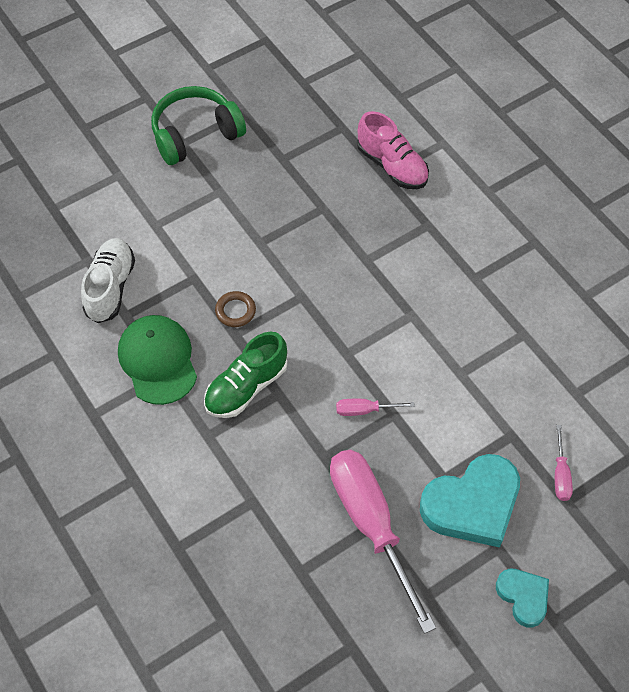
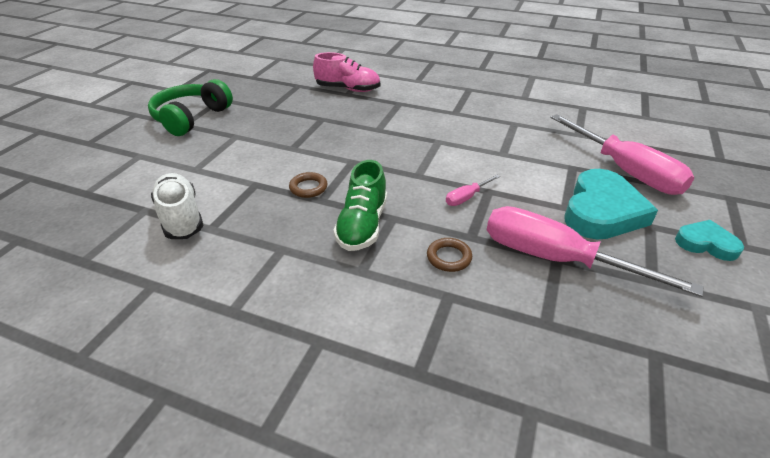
camera: 35 degrees left, 20 degrees down
green cap [118,315,197,405] -> none
pink screwdriver [555,425,573,501] -> pink screwdriver [550,114,694,195], size x2.38
none -> brown ring [427,238,472,272]

